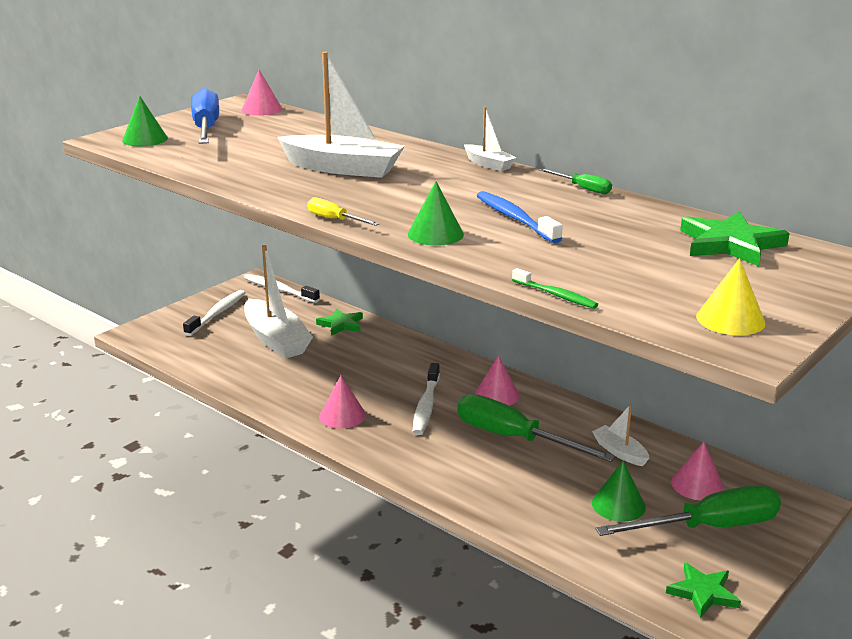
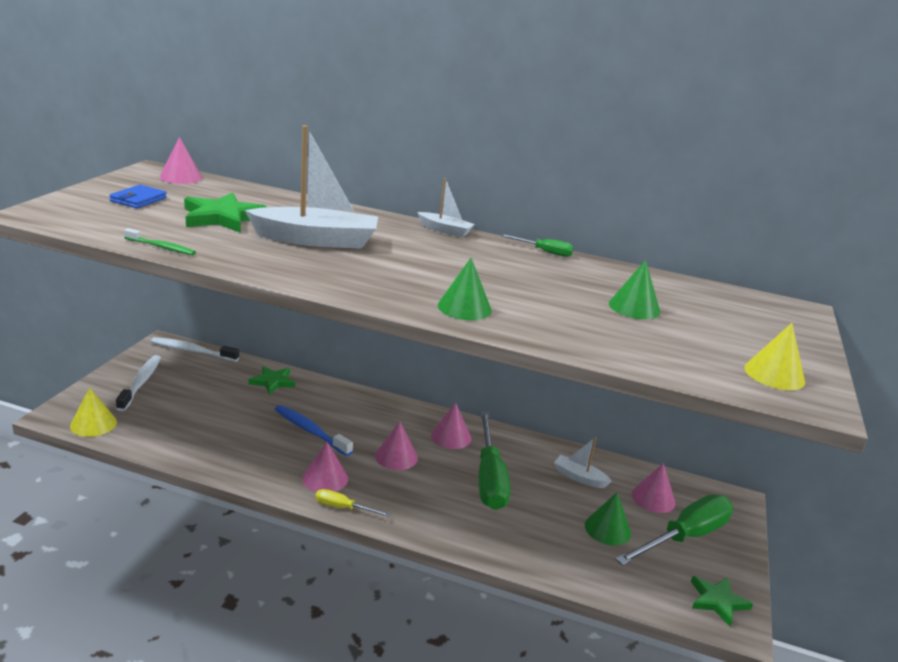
camera: 25 degrees left, 0 degrees up
green cone [122,96,168,146] -> green cone moved to [609,260,660,319]
blue screwdriver [191,88,219,144] -> blue wallet [109,185,167,209]
white boat [244,245,313,359] -> none
yellow screwdriver [307,197,379,226] -> yellow screwdriver moved to [315,489,391,517]
white toothbrush [413,363,440,435] -> pink cone [375,422,418,470]
green screwdriver [457,394,615,462] -> green screwdriver turned 105 degrees counterclockwise [479,411,510,510]
blue toothbrush [476,191,563,243] -> blue toothbrush moved to [275,405,353,456]
green toothbrush [512,268,598,309] -> green toothbrush moved to [124,228,196,255]
green star [680,211,790,266] -> green star moved to [184,193,267,233]
none -> yellow cone [70,387,117,437]

